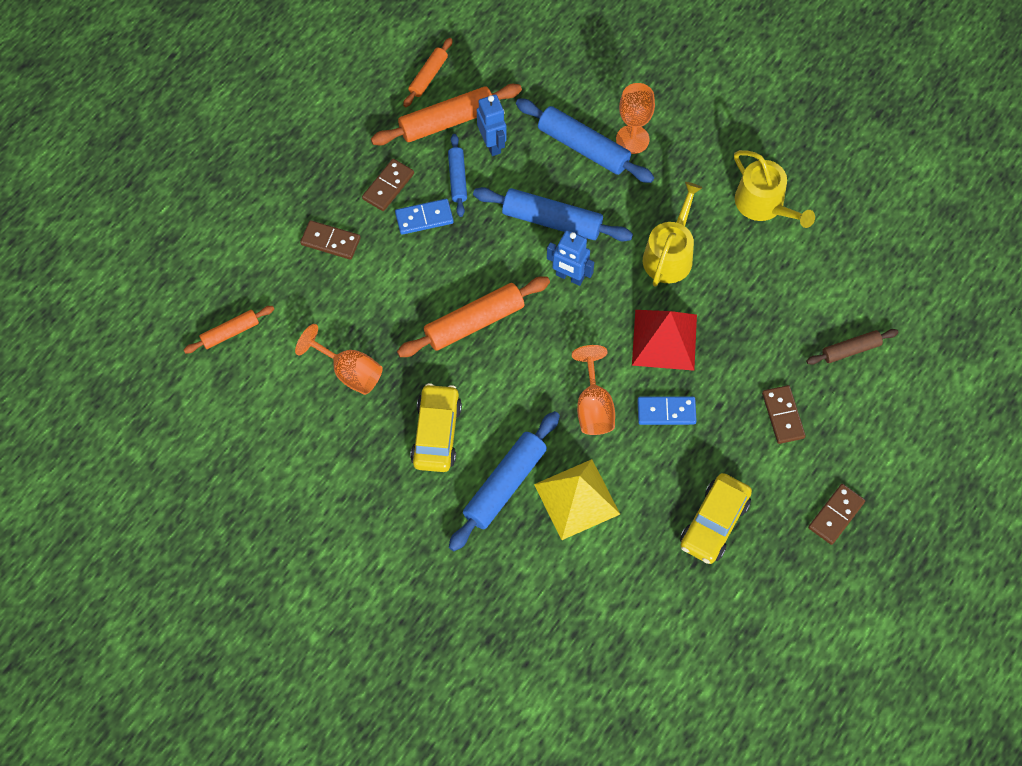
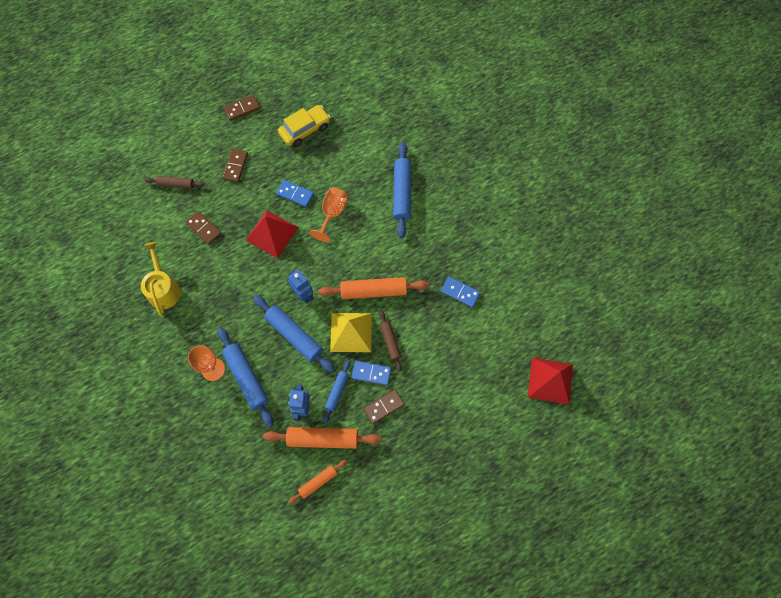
camera: 155 degrees left, 5 degrees up
orange rolling pin [184,306,274,353] -> none
orange goblet [295,324,383,395] -> blue domino [441,277,480,308]
brown domino [300,220,361,260] -> brown domino moved to [185,211,221,245]
yellow car [410,383,462,472] -> none
blue rolling pin [449,411,560,551] -> blue rolling pin turned 60 degrees counterclockwise [393,142,411,238]
yellow pyramid [534,459,620,540] -> yellow pyramid moved to [330,313,372,352]
yellow watering can [643,182,702,287] -> none
none -> brown rolling pin [379,311,402,372]
none -> red pyramid [528,358,573,404]

